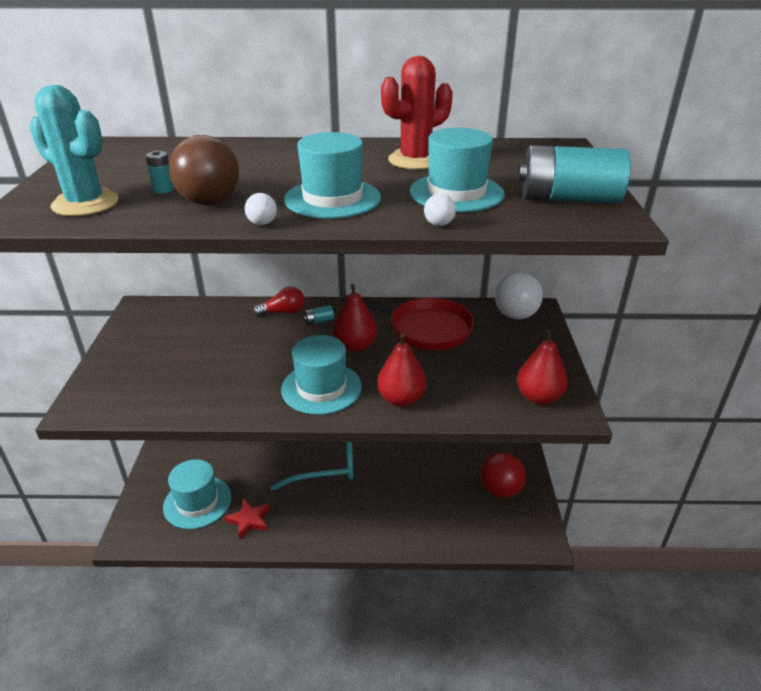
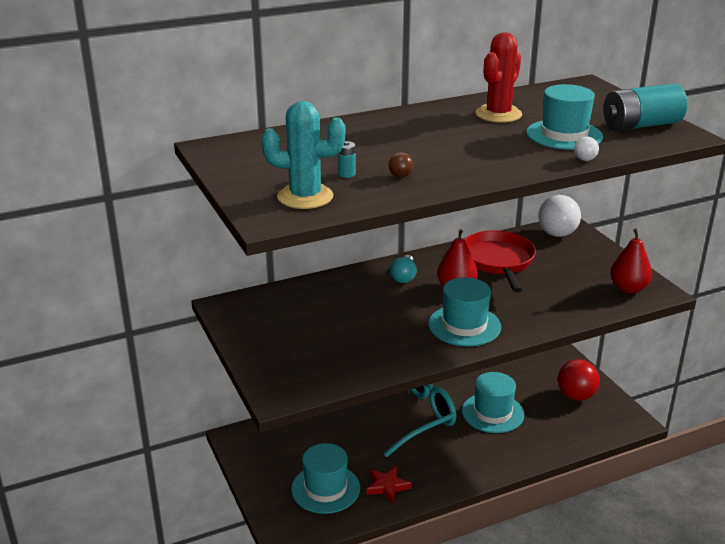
camera: 25 degrees left, 5 degrees down
brown ball [169,135,239,205] -> brown ball [389,152,414,178], size x0.45
white ball [245,193,277,225] -> none
red light bulb [253,287,304,316] -> none
turquoise hat [284,132,381,219] -> turquoise hat moved to [462,372,524,433]
turquoise battery [303,305,334,325] -> turquoise light bulb [390,255,417,283]
red pan [342,295,474,350] -> red pan turned 90 degrees counterclockwise [464,230,536,293]
red pear [377,334,426,407] -> none

